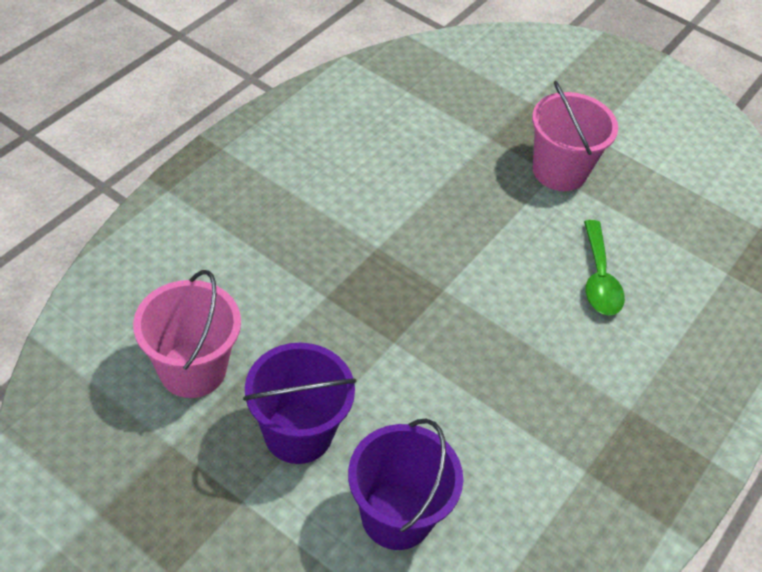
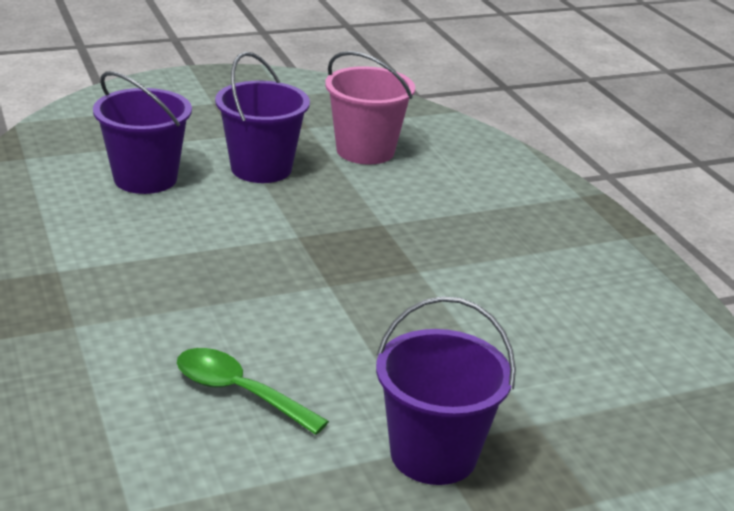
camera: 125 degrees right, 20 degrees down
pink bucket [532,81,618,191] -> purple bucket [376,296,516,485]

